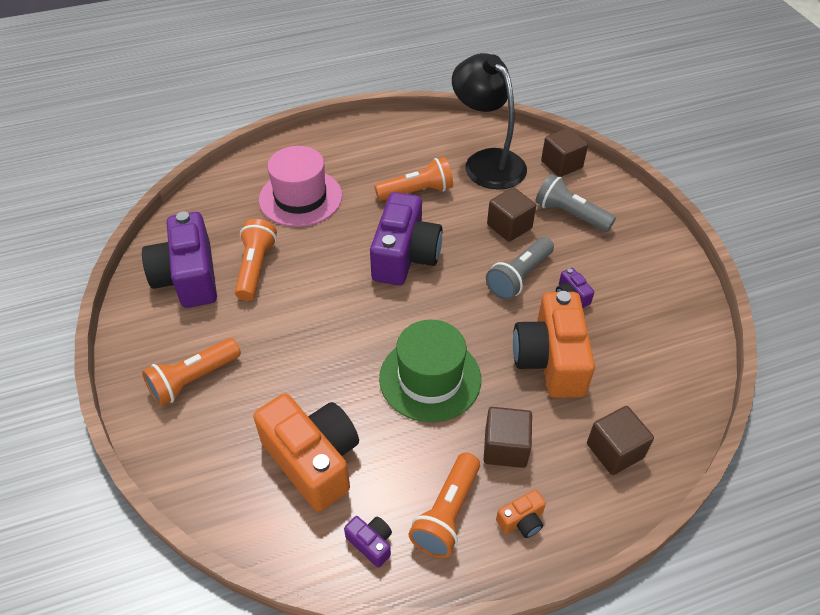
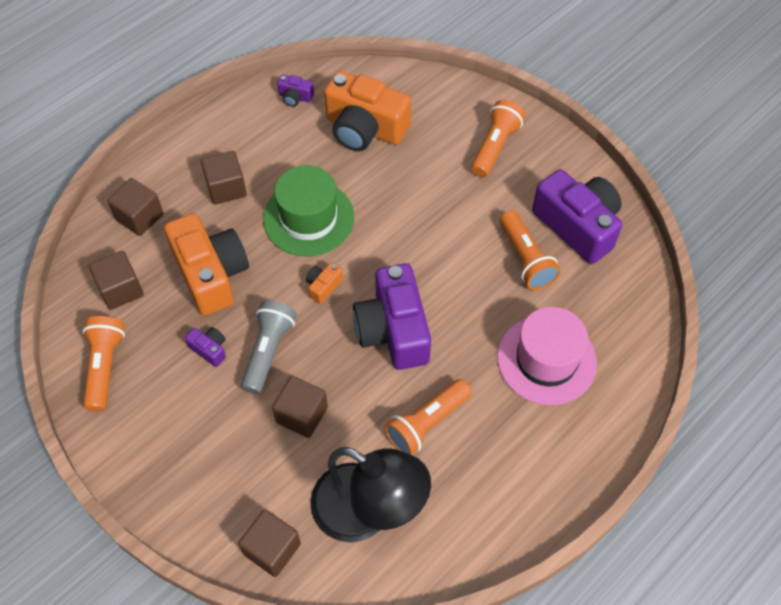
camera: 155 degrees right, 10 degrees up
orange flashlight [408,452,480,558] -> orange flashlight moved to [82,316,125,411]
orange camera [496,490,546,538] -> orange camera moved to [306,262,343,304]
grey flashlight [535,174,616,232] -> none
none -> brown cube [89,251,144,310]

